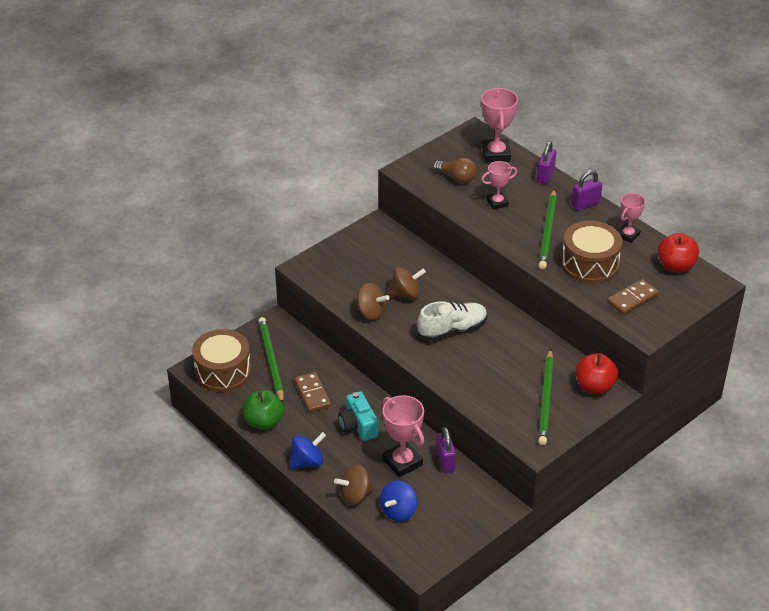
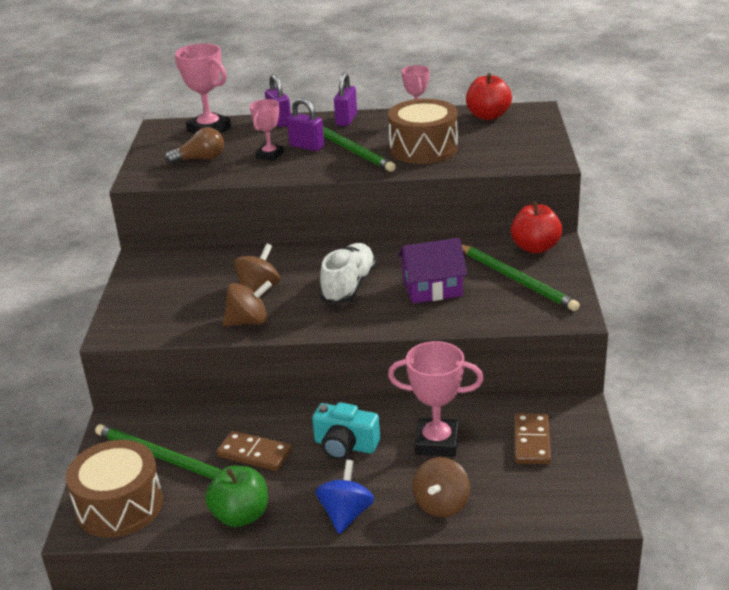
camera: 45 degrees left, 10 degrees down
blue spinning top [380,480,417,522] -> none
purple padlock [436,427,456,473] -> purple padlock moved to [287,98,324,151]
brown domino [607,279,659,315] -> brown domino moved to [514,413,551,464]
none -> purple house [398,238,467,304]

